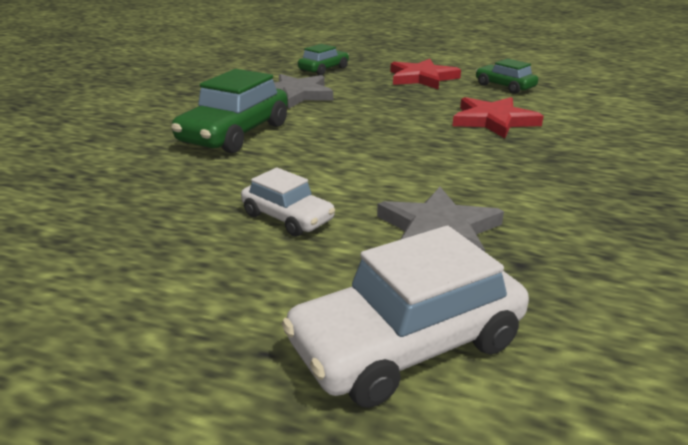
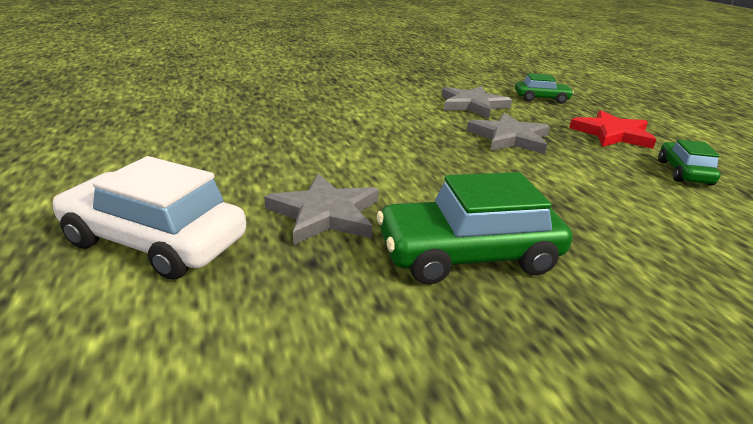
camera: 50 degrees right, 0 degrees up
green car [171,69,288,153] -> green car moved to [377,172,572,285]
white car [241,168,335,237] -> none
red star [452,97,544,138] -> none
none -> grey star [467,113,550,154]

